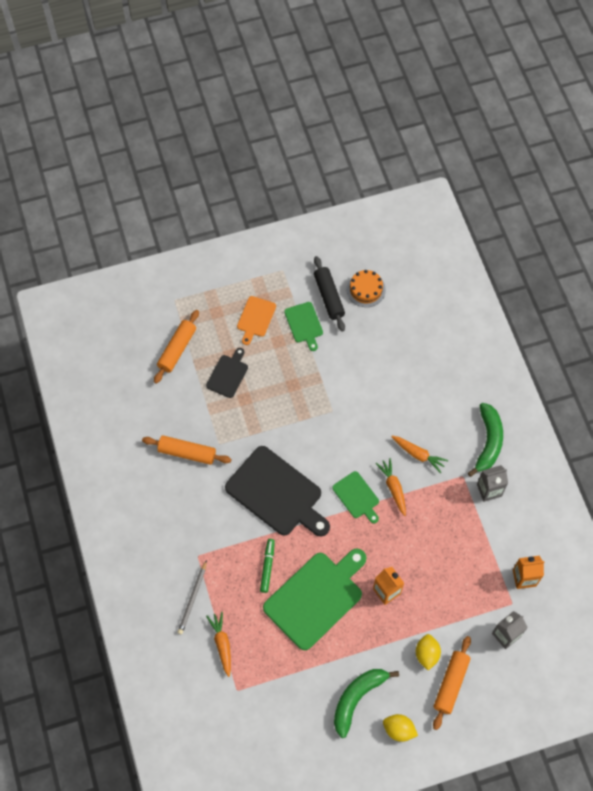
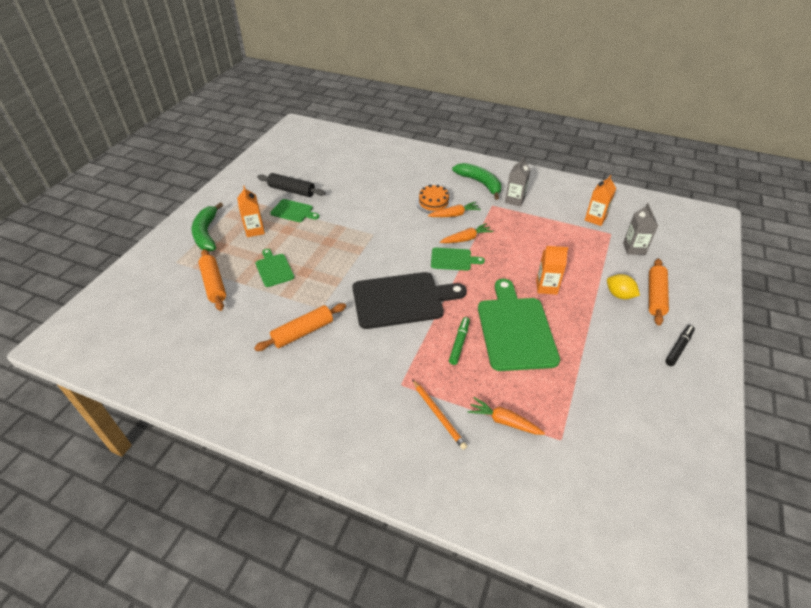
camera: 50 degrees left, 20 degrees down
grey pencil [177,560,207,634] -> orange pencil [412,379,467,450]
black cutting board [206,348,248,398] -> green cutting board [256,249,295,287]
orange cutting board [237,296,276,345] -> orange carton [237,186,265,237]
green marker [260,539,275,593] -> green marker turned 60 degrees clockwise [449,317,470,365]
green banana [334,669,399,738] -> green banana moved to [192,202,223,251]
orange cake [347,270,386,307] -> orange cake moved to [416,185,451,214]
orange carrot [376,458,406,516] -> orange carrot turned 135 degrees clockwise [440,223,494,243]
yellow lemon [383,714,418,742] -> black marker [665,325,695,366]
orange rolling pin [433,636,471,730] -> orange rolling pin turned 45 degrees clockwise [649,259,669,326]

